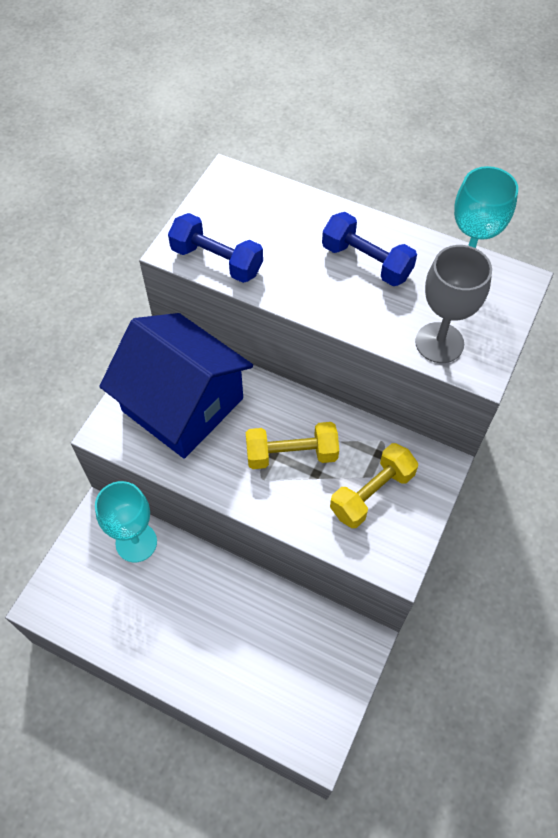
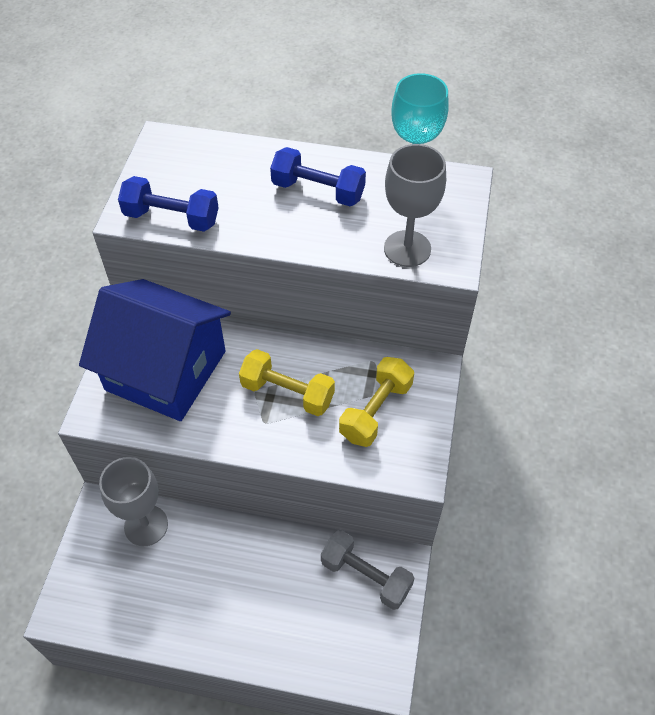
camera: 15 degrees left, 5 degrees down
turquoise goblet [95,481,157,562] -> grey goblet [99,457,168,546]
yellow dumbbell [246,422,339,469] -> yellow dumbbell turned 45 degrees clockwise [239,349,335,416]
none -> grey dumbbell [321,530,415,610]

